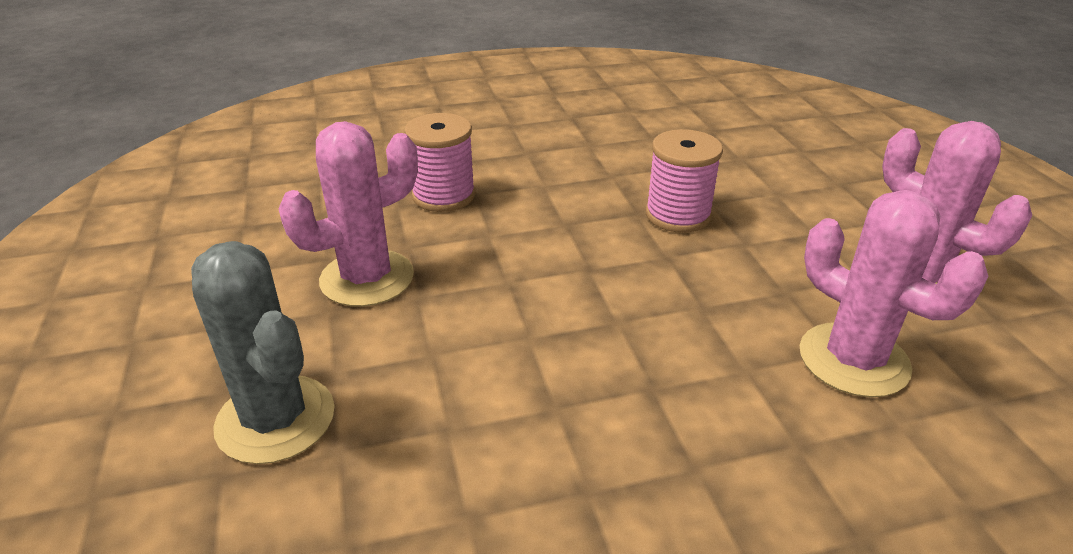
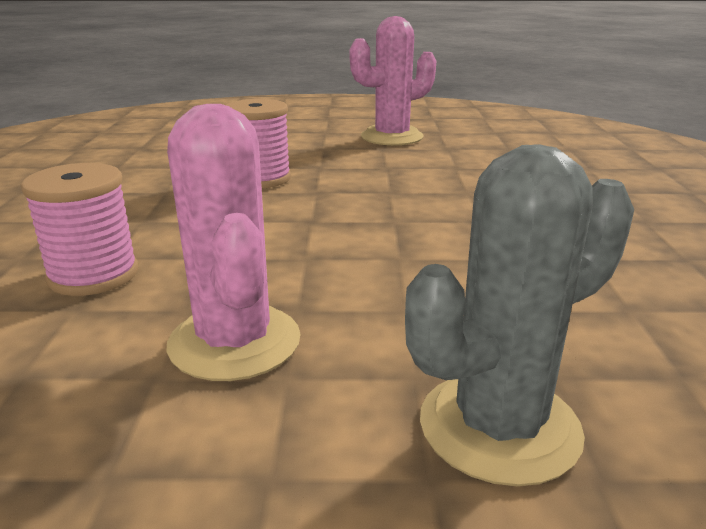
camera: 75 degrees left, 10 degrees down
pink cactus [799,190,989,397] -> none

